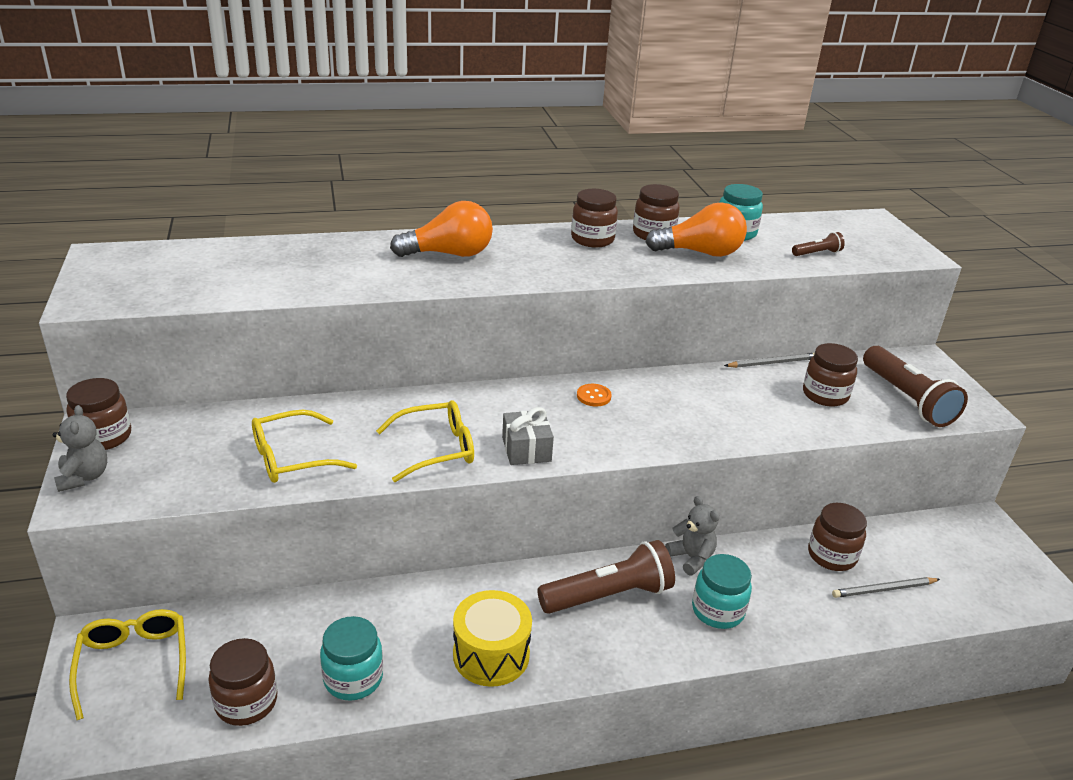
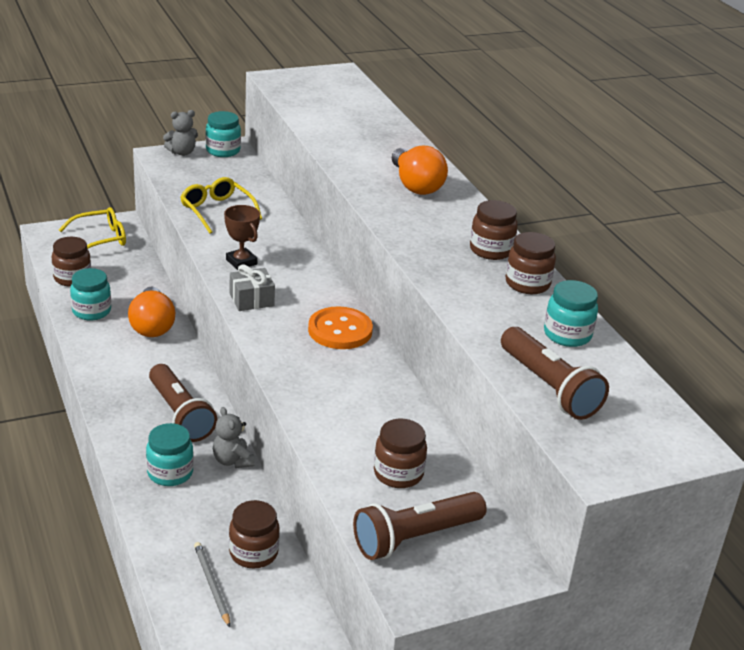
camera: 80 degrees right, 0 degrees up
brown jar [66,378,131,450] -> turquoise jar [205,111,241,157]
yellow glasses [376,400,474,482] -> brown trophy [224,205,260,270]
yellow drum [453,590,532,687] -> none
orange button [577,384,612,407] -> orange button [308,306,373,349], size x2.05
orange light bulb [646,202,747,257] -> orange light bulb moved to [128,286,175,337]
grey teddy bear [665,496,719,575] -> grey teddy bear turned 105 degrees clockwise [213,407,255,468]
grey pencil [724,353,814,368] -> none
brown flashlight [792,232,845,256] -> brown flashlight [501,327,609,420], size x2.13

